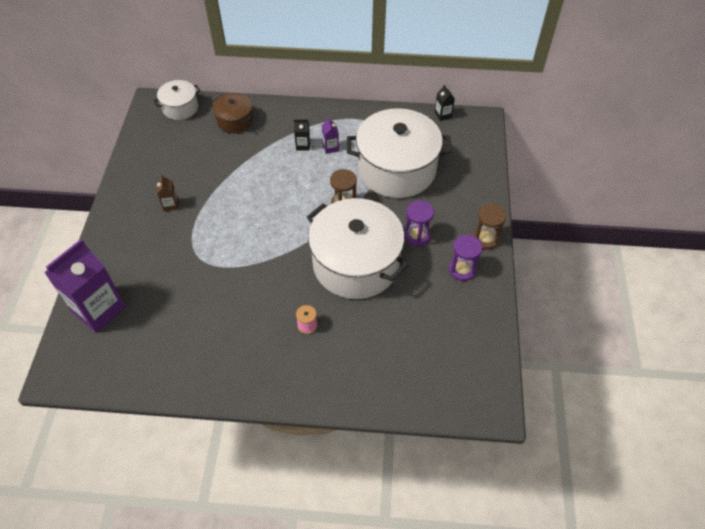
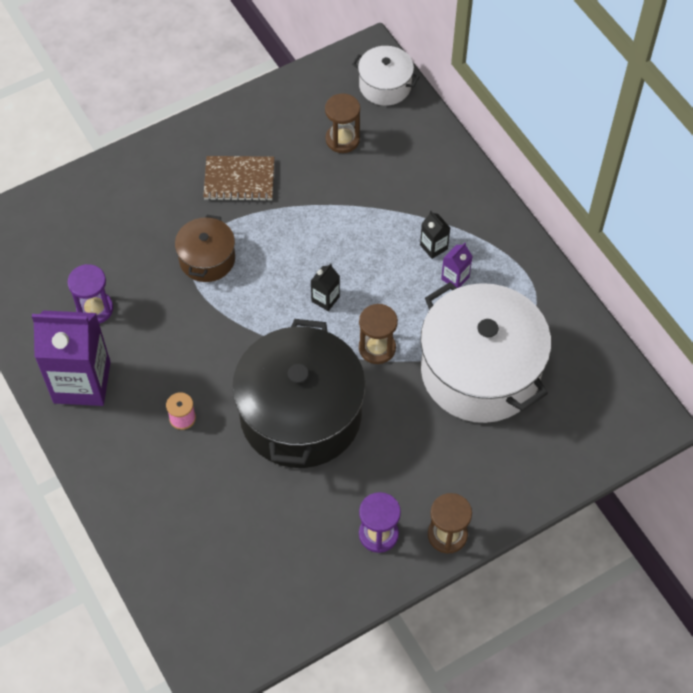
camera: 55 degrees right, 5 degrees up
purple carton [44,239,126,333] -> purple carton moved to [32,310,111,406]
brown carton [157,175,178,212] -> brown notebook [203,156,274,201]
brown pot [213,93,253,133] -> brown pot moved to [175,215,235,282]
white pot [307,198,409,299] -> black pot [232,319,366,468]
purple hourglass [404,200,434,246] -> purple hourglass moved to [67,264,113,324]
black carton [435,85,455,121] -> black carton moved to [311,263,340,311]
none -> brown hourglass [325,93,360,153]

